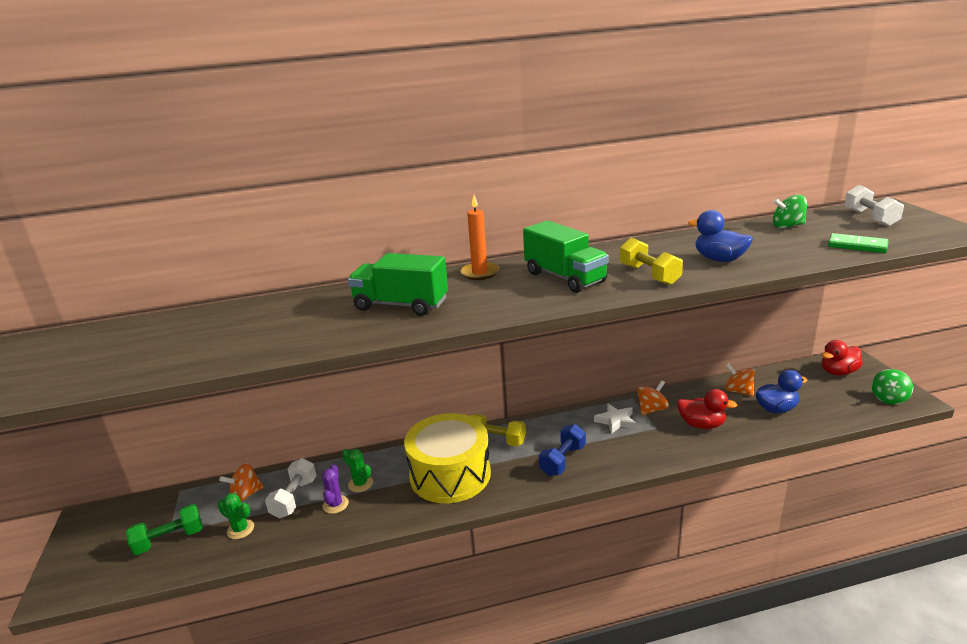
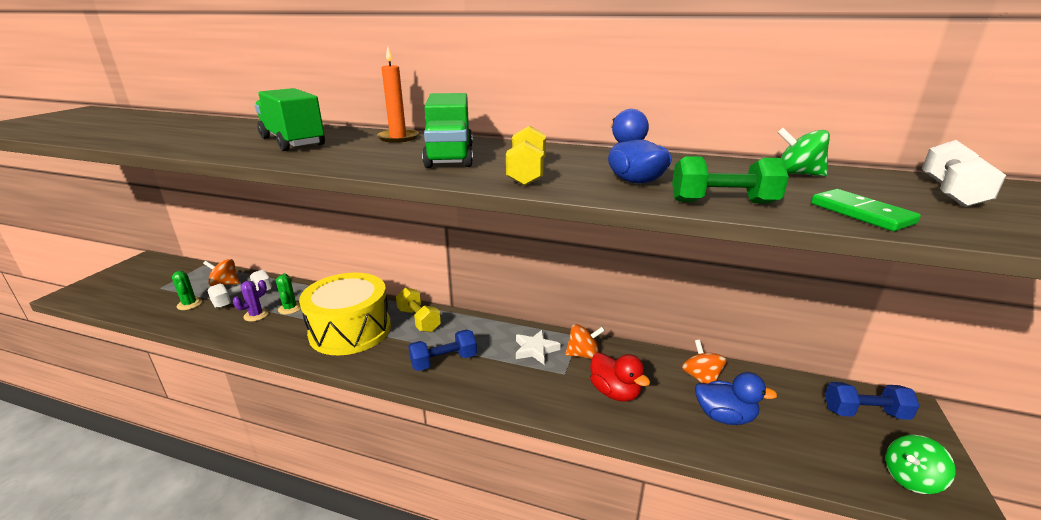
camera: 30 degrees right, 0 degrees up
green dumbbell [126,504,203,555] -> green dumbbell moved to [672,156,789,204]
red duck [821,340,862,376] -> blue dumbbell [825,382,920,420]

